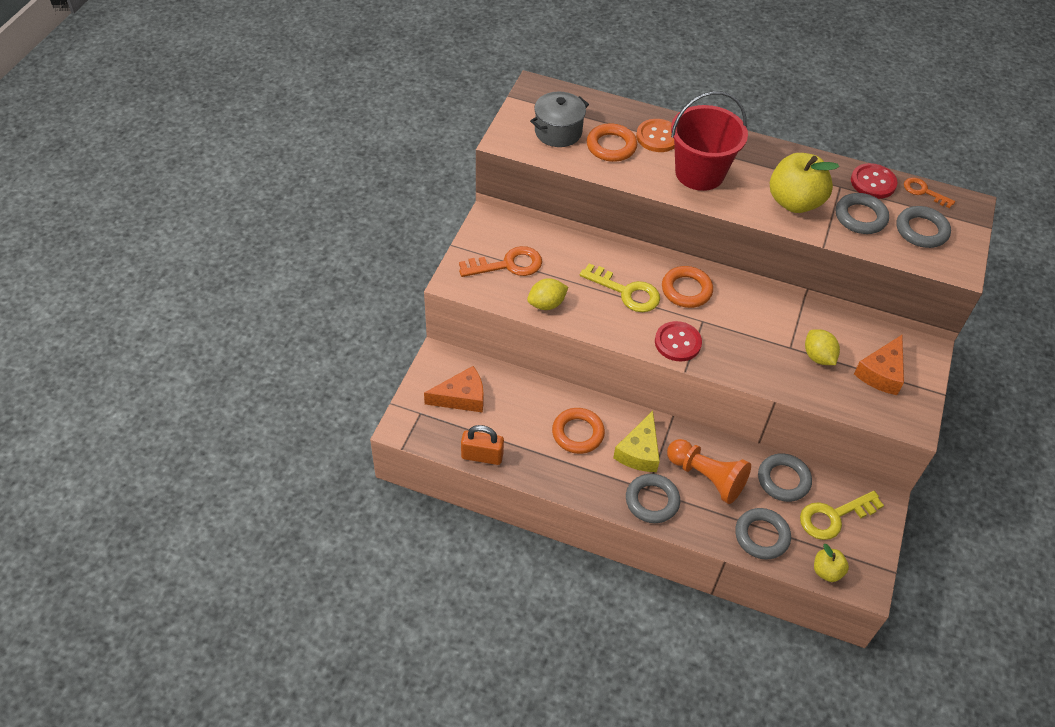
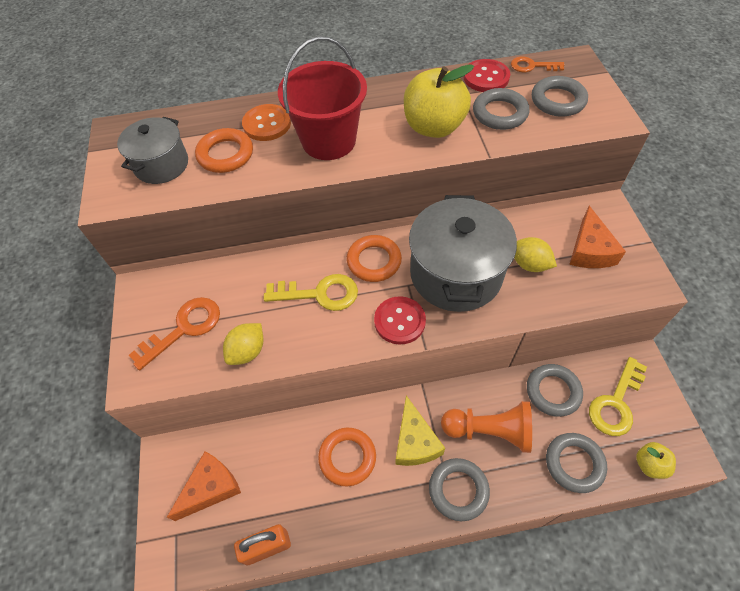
camera: 25 degrees left, 5 degrees up
none -> grey pot [409,195,517,312]

